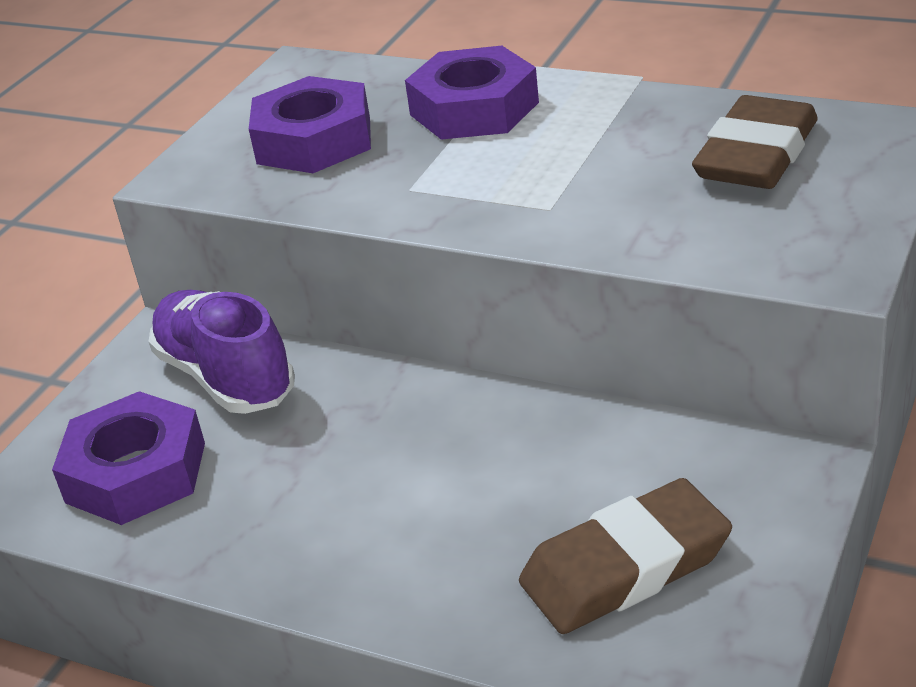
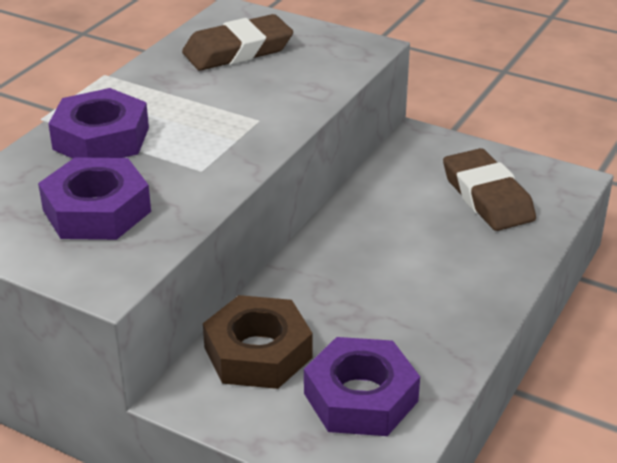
camera: 90 degrees left, 0 degrees up
purple shoe [149,290,295,414] -> brown nut [203,295,313,389]
brown eraser [692,95,818,189] -> brown eraser turned 60 degrees counterclockwise [182,14,293,71]

